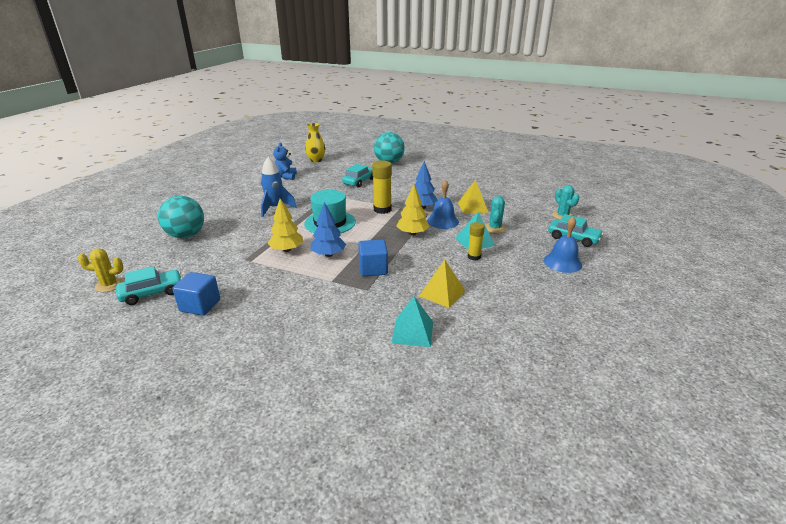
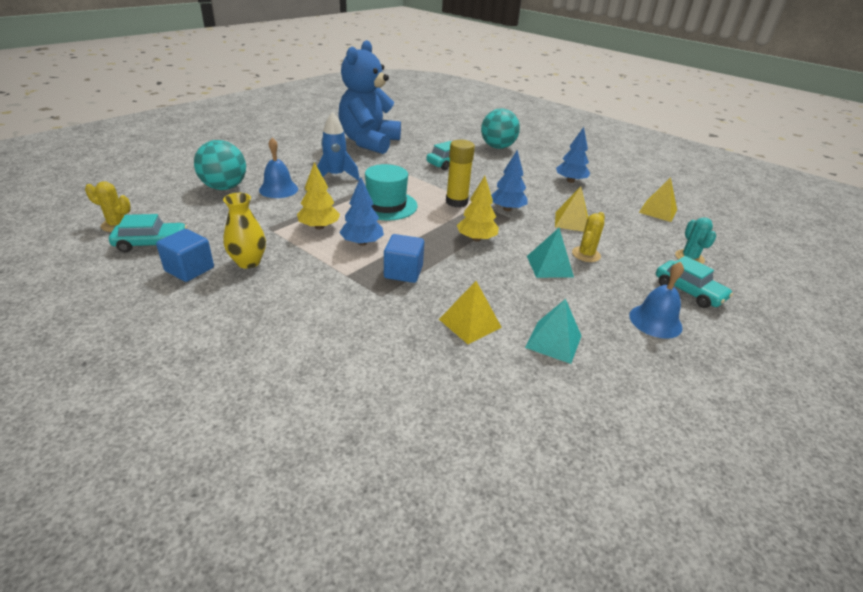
camera: 15 degrees right, 5 degrees up
blue teddy bear [273,143,297,180] -> blue teddy bear [338,40,401,154], size x2.30
yellow vase [305,123,325,163] -> yellow vase moved to [223,193,266,269]
turquoise pyramid [391,296,433,347] -> turquoise pyramid moved to [525,299,581,364]
blue bell [427,180,459,229] -> blue bell moved to [259,138,298,198]
yellow glue stick [468,222,485,261] -> none
turquoise cactus [485,195,506,233] -> yellow cactus [572,212,605,262]
none -> blue tree [556,127,590,183]
none -> yellow pyramid [639,177,677,222]

